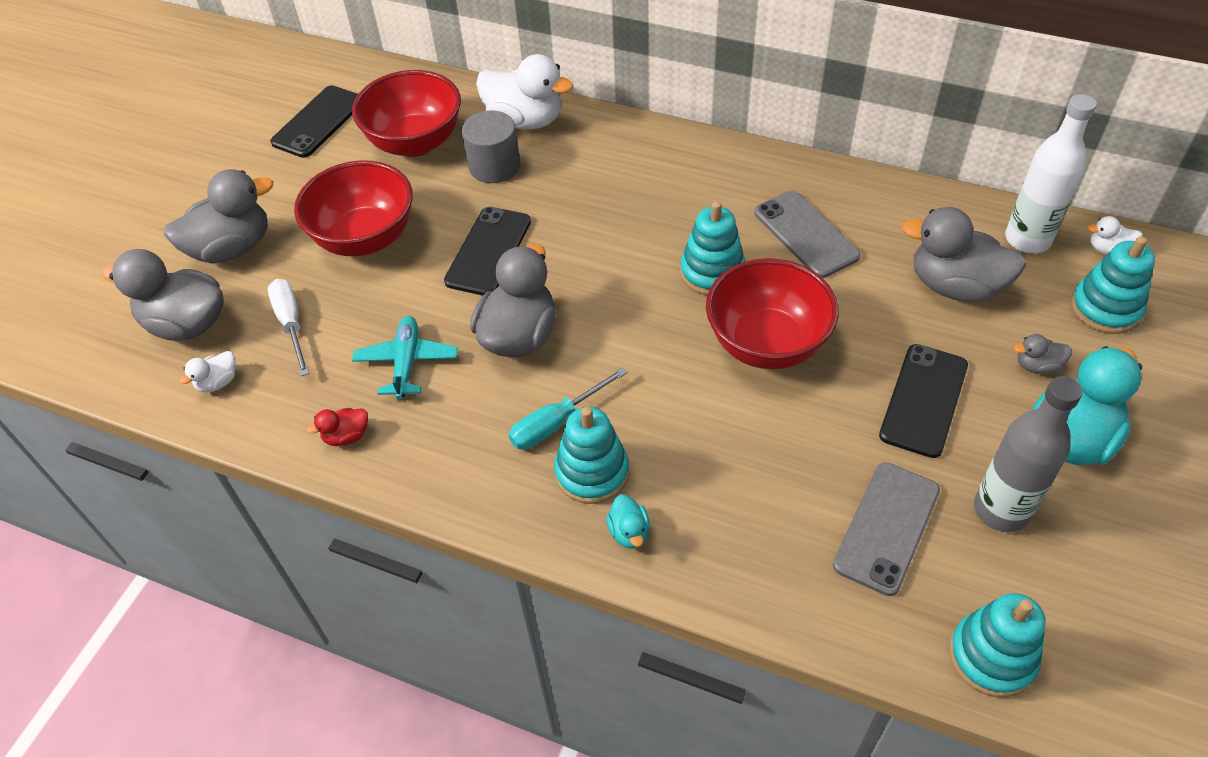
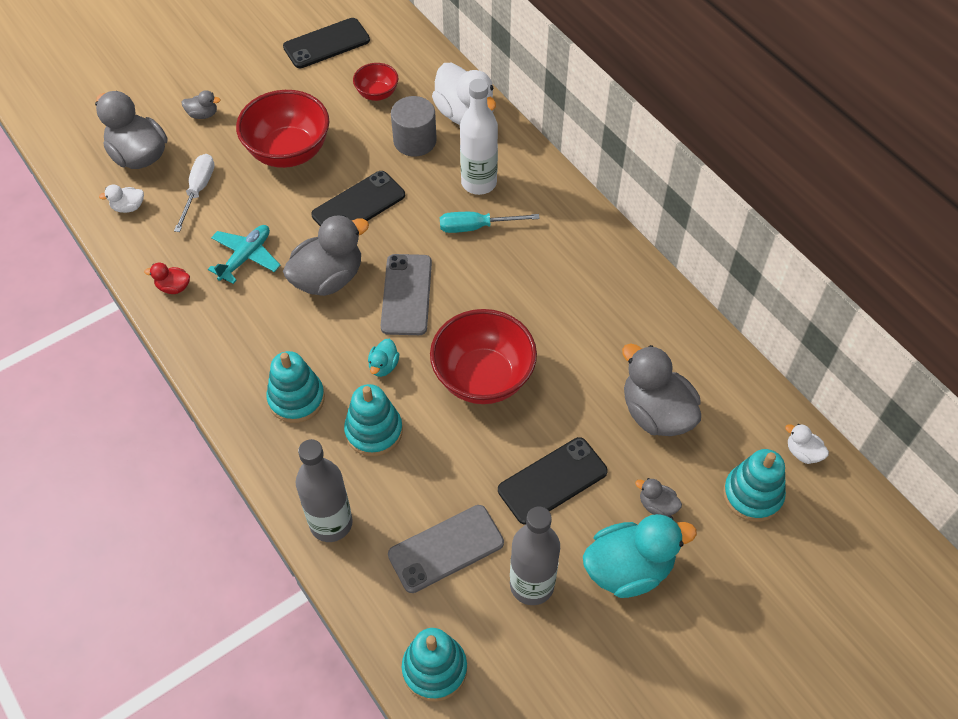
camera: 30 degrees right, 5 degrees up
grey duck [164,169,273,264] -> grey duck [182,90,221,119], size x0.46
red bowl [352,70,461,157] -> red bowl [353,63,399,101], size x0.52
turquoise screwdriver [509,368,627,450] -> turquoise screwdriver moved to [440,212,540,233]
turquoise duck [606,494,650,549] -> turquoise duck moved to [368,339,400,377]
turquoise stacking toy [680,201,745,295] -> turquoise stacking toy moved to [344,384,403,456]
grey phone [754,191,861,278] -> grey phone moved to [381,254,432,335]
white bottle [1005,94,1097,253] -> white bottle moved to [460,79,498,195]
none -> grey bottle [296,439,353,542]

